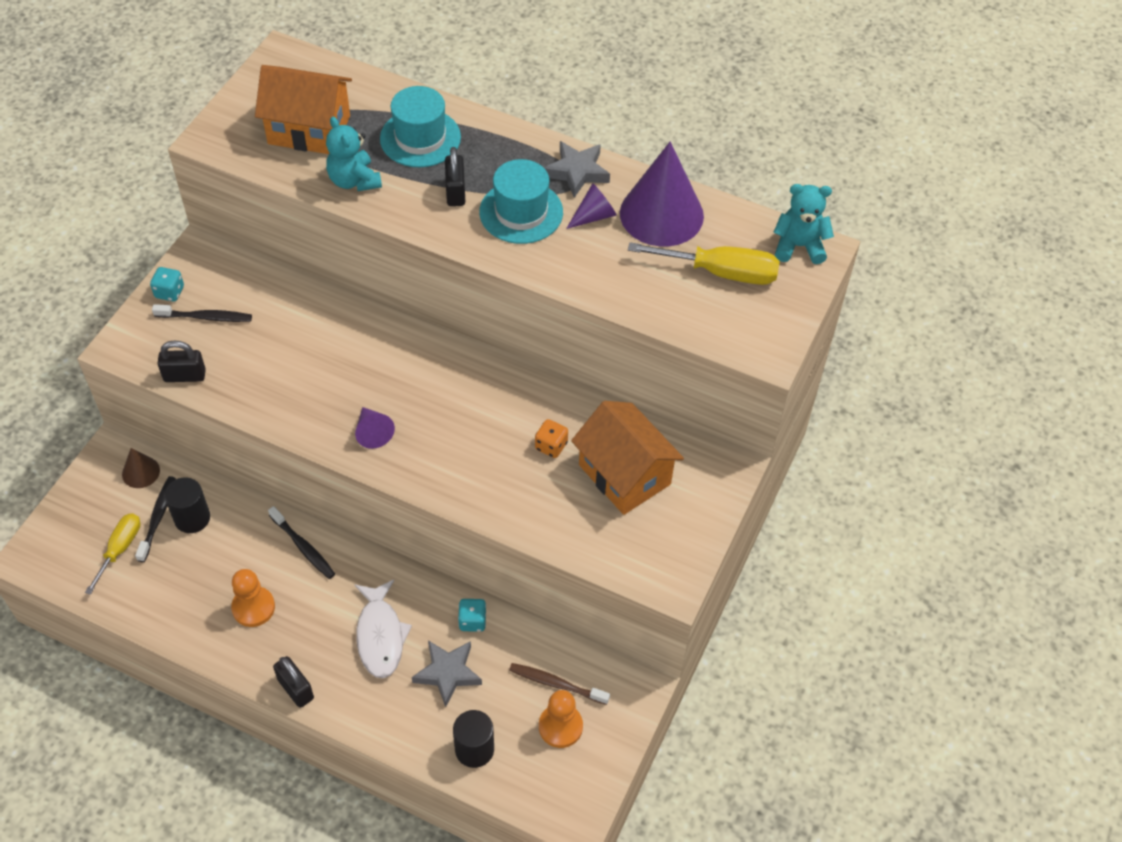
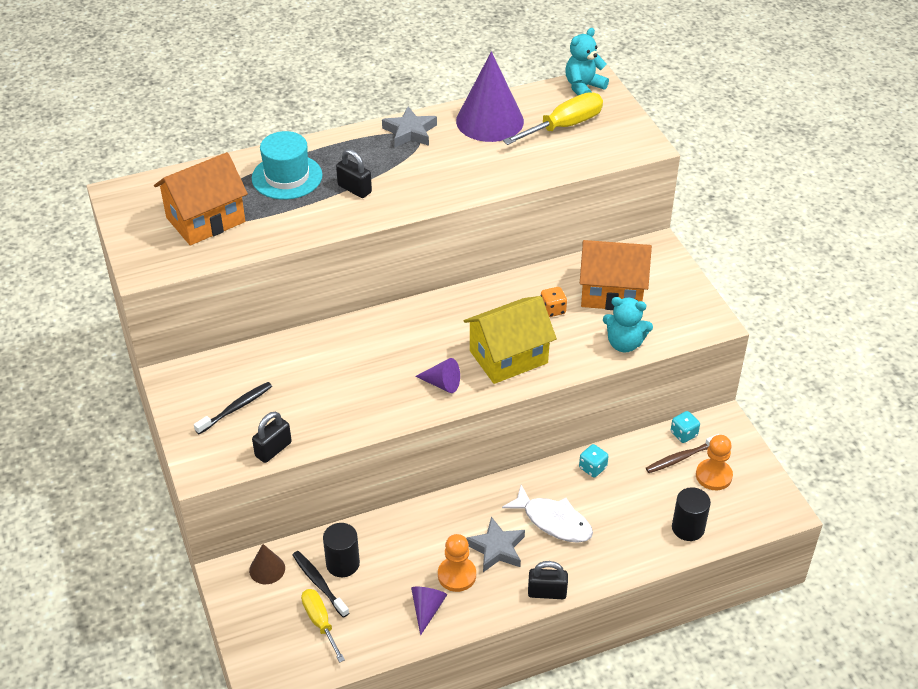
camera: 45 degrees left, 10 degrees down
turquoise dice [150,267,184,301] -> turquoise dice moved to [671,411,700,443]
black toothbrush [268,506,335,579] -> none
turquoise teddy bear [326,117,382,191] -> turquoise teddy bear moved to [603,297,653,353]
grey star [412,640,482,707] -> grey star moved to [466,517,525,572]
turquoise hat [479,159,563,244] -> none
purple cone [566,183,617,229] -> purple cone moved to [411,587,447,636]
none -> yellow house [464,296,557,384]

